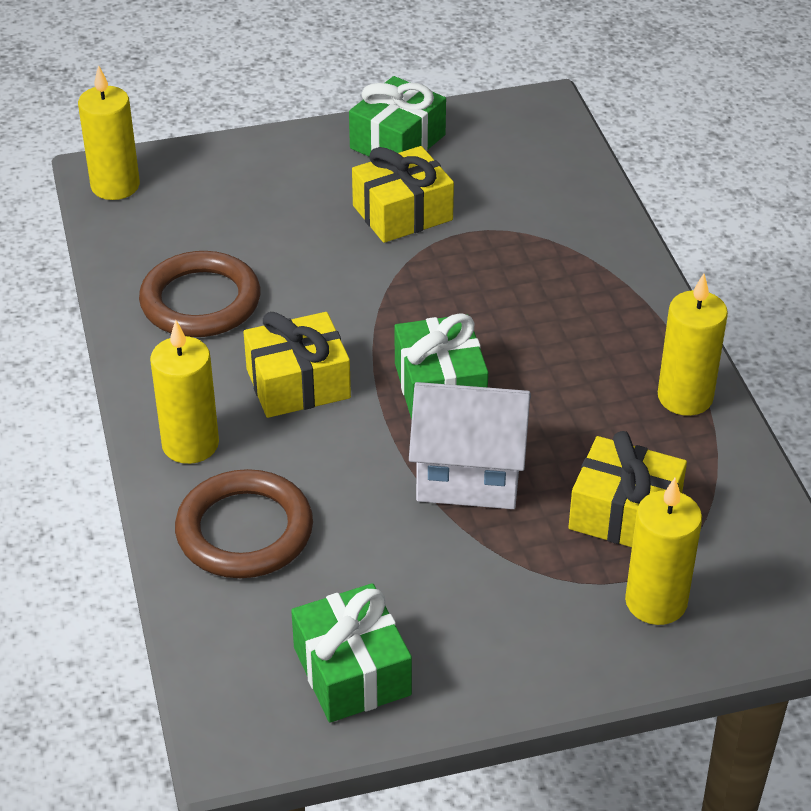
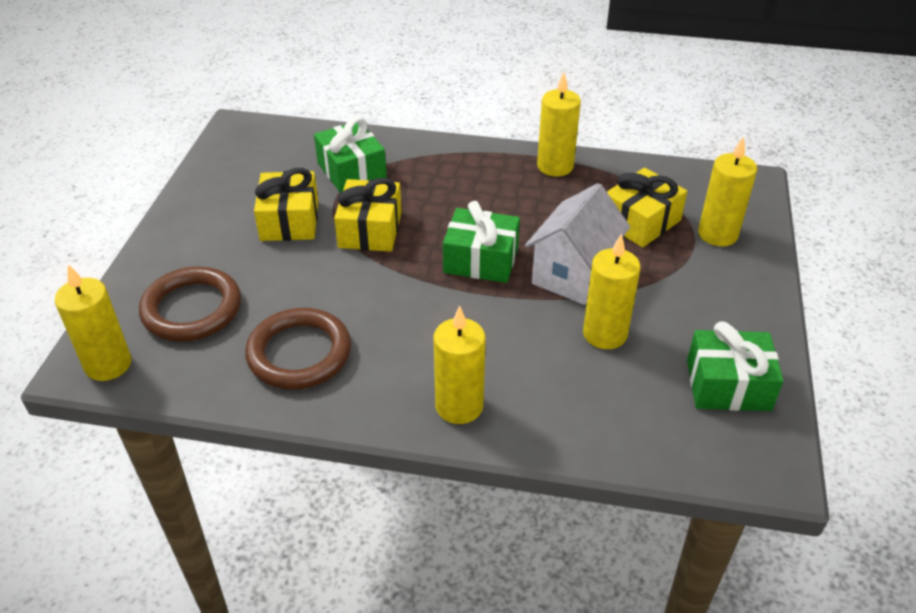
camera: 65 degrees left, 0 degrees up
brown ring [175,469,313,578] -> brown ring moved to [139,266,241,341]
yellow gift [243,312,351,418] -> yellow gift moved to [334,178,402,252]
green gift [349,76,446,156] -> green gift moved to [314,117,387,193]
none -> yellow candle [583,234,641,349]

